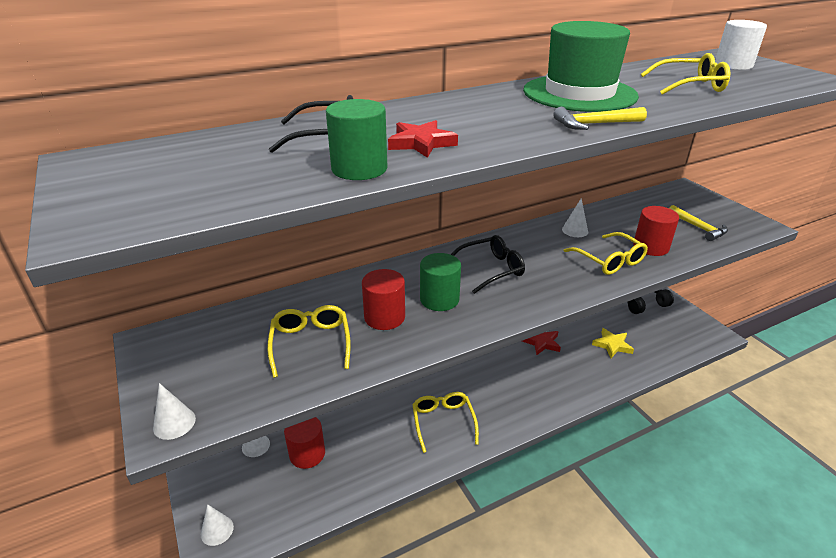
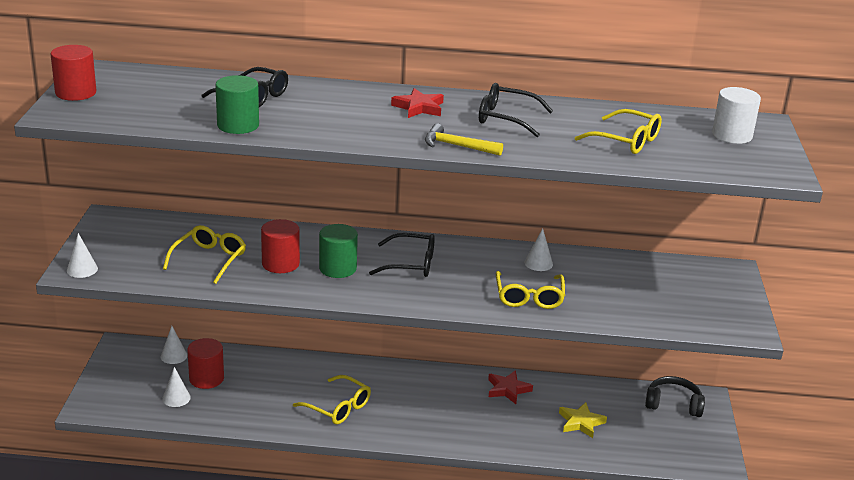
camera: 30 degrees right, 5 degrees down
white cone [201,504,234,546] -> white cone moved to [162,367,191,407]
red star [388,120,458,158] -> red star moved to [391,88,444,118]
yellow glasses [412,392,479,453] -> yellow glasses turned 105 degrees clockwise [293,375,371,424]
green hat [523,21,639,112] -> black glasses [479,83,553,137]
red cylinder [633,206,679,256] -> red cylinder moved to [51,45,96,101]
yellow hammer [669,205,728,241] -> none

